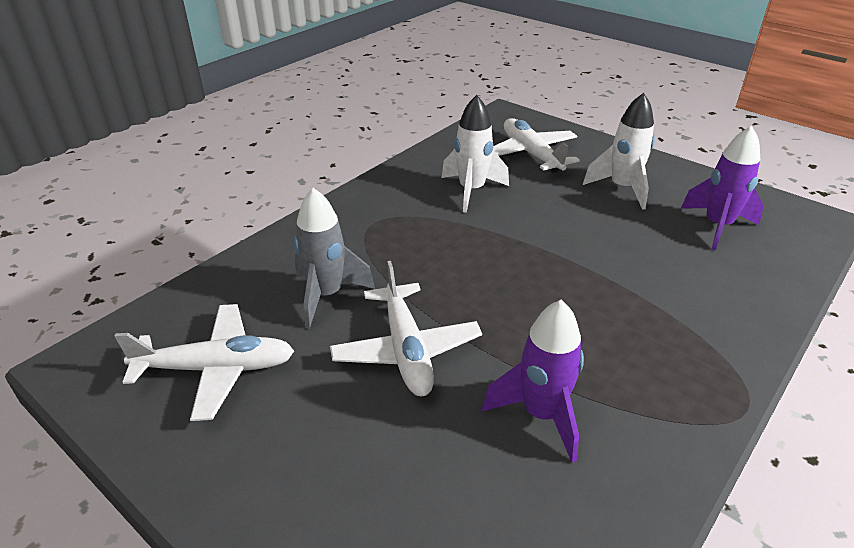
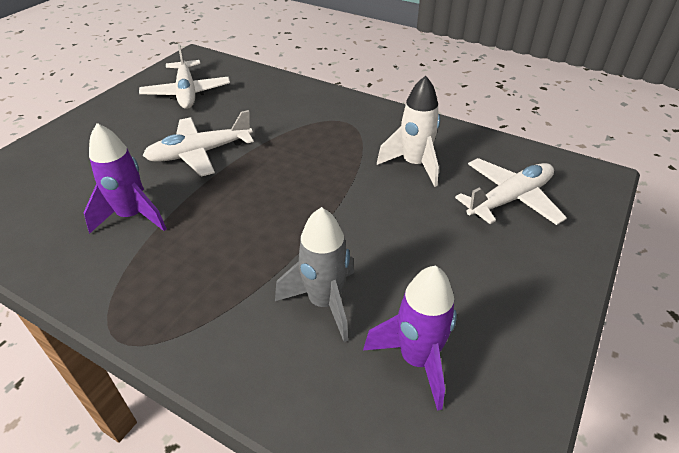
camera: 80 degrees right, 5 degrees up
grey rocket [294,188,375,329] -> grey rocket moved to [275,207,354,342]
white rocket [583,93,655,210] -> none

